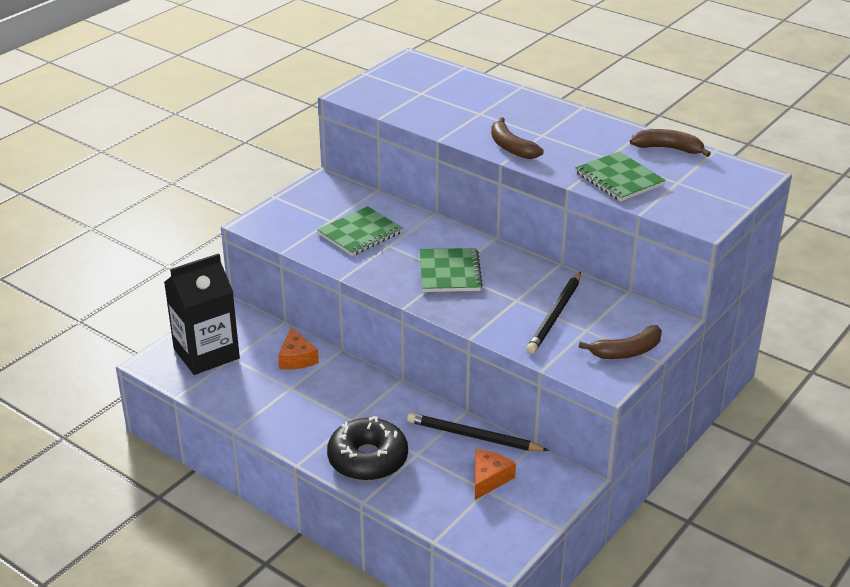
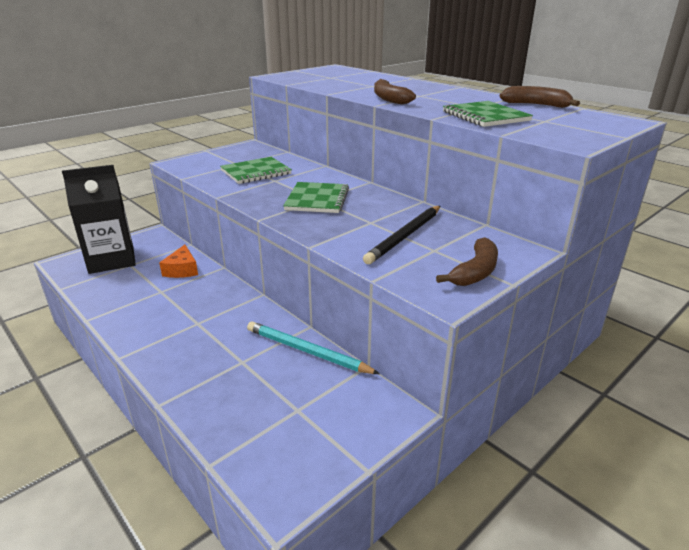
camera: 10 degrees right, 5 degrees down
black donut [327,416,408,481] -> none
black pencil [407,413,549,451] -> turquoise pencil [247,321,380,374]
orange cheese [475,449,516,500] -> none
brown banana [579,325,662,359] -> brown banana turned 45 degrees counterclockwise [436,237,498,286]

